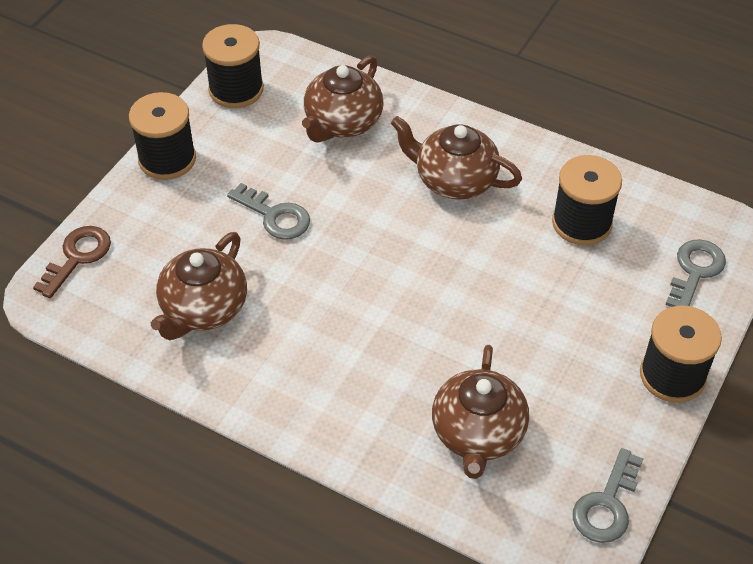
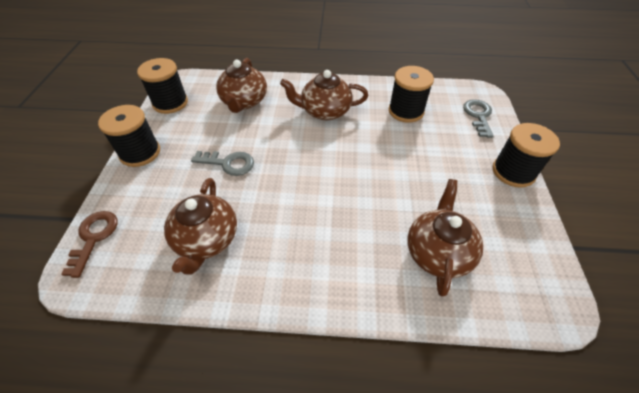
camera: 25 degrees left, 0 degrees up
brown teapot [432,345,529,479] -> brown teapot turned 150 degrees counterclockwise [407,179,483,297]
grey key [573,448,643,543] -> none

